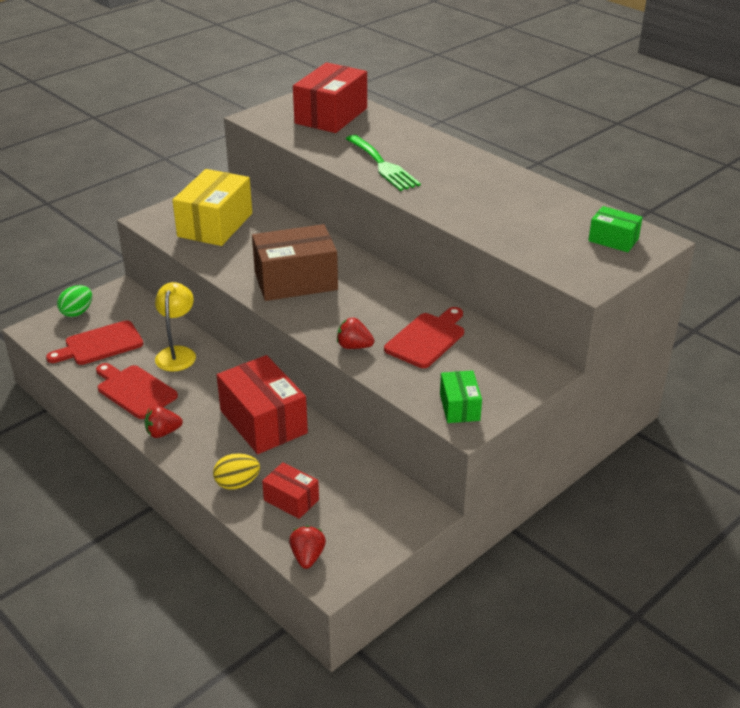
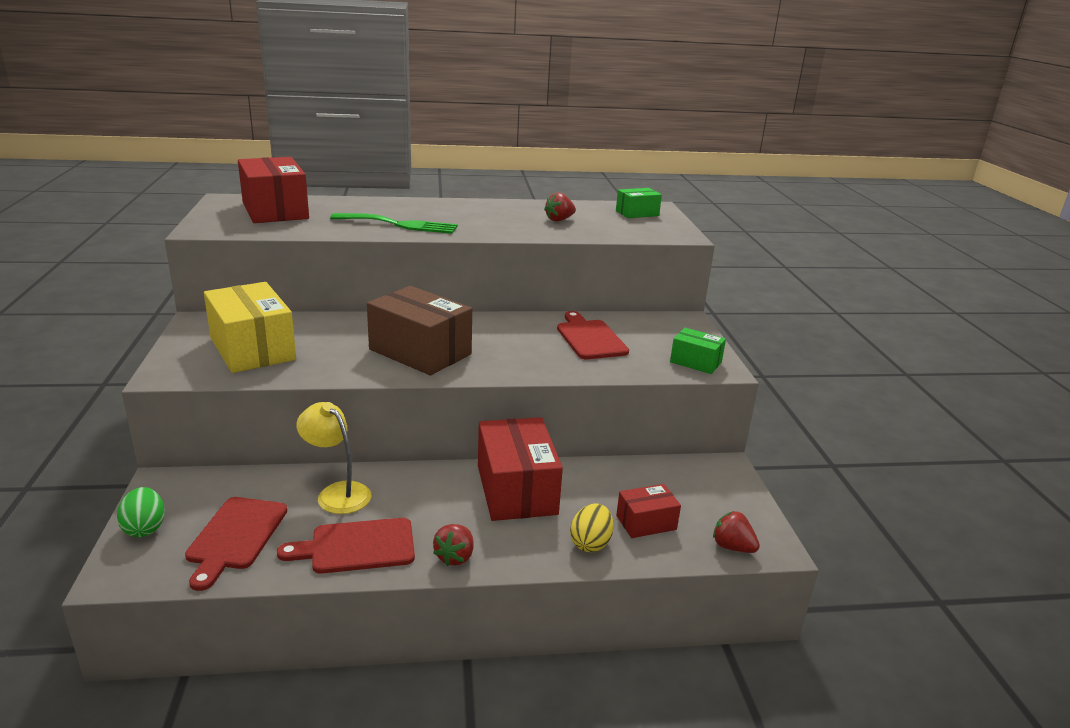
camera: 55 degrees left, 10 degrees down
red box [217,355,308,454] -> red box turned 75 degrees clockwise [478,417,563,521]
brown box [252,224,338,301] -> brown box turned 75 degrees counterclockwise [367,286,472,375]
red strawberry [337,317,374,349] -> red strawberry moved to [544,193,576,222]

